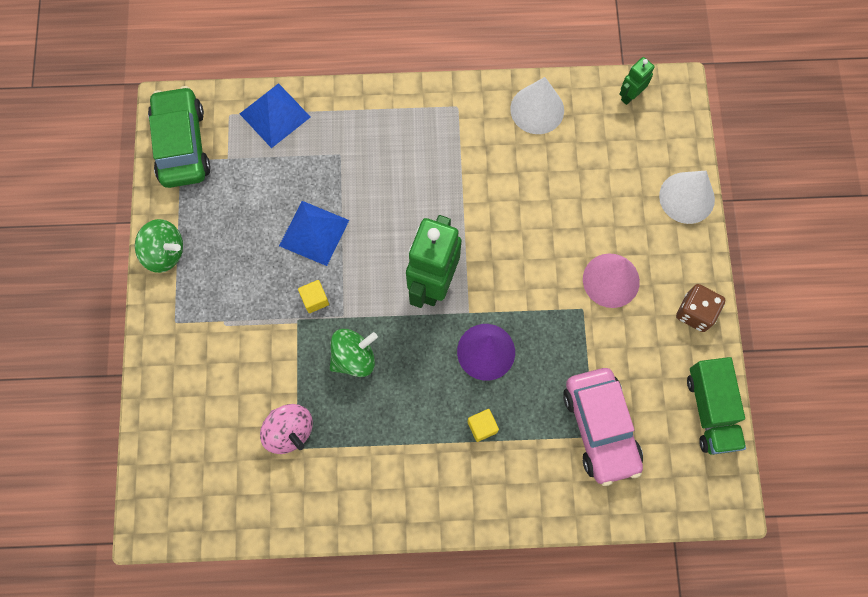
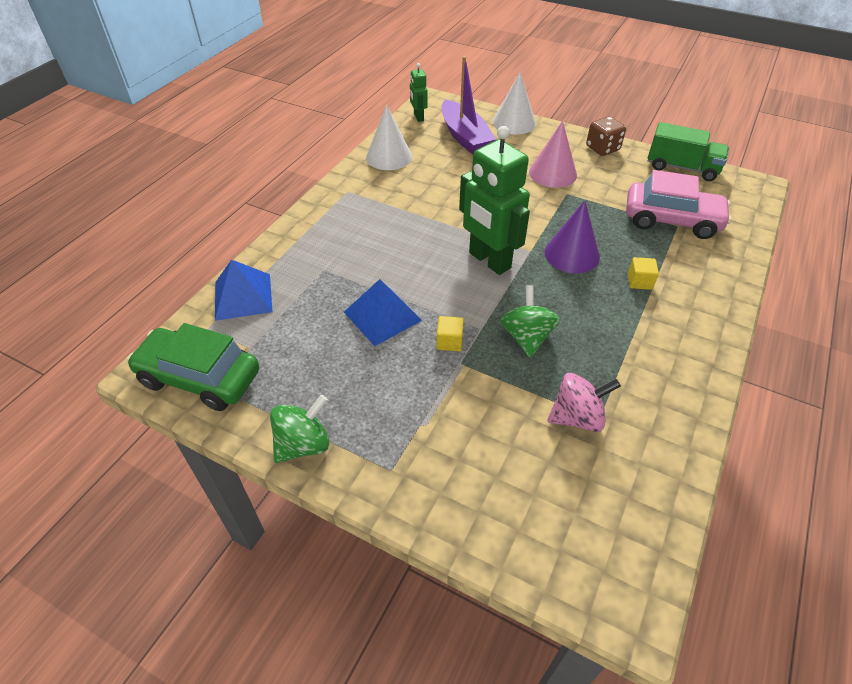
camera: 60 degrees left, 25 degrees down
none -> purple boat [442,56,496,155]

